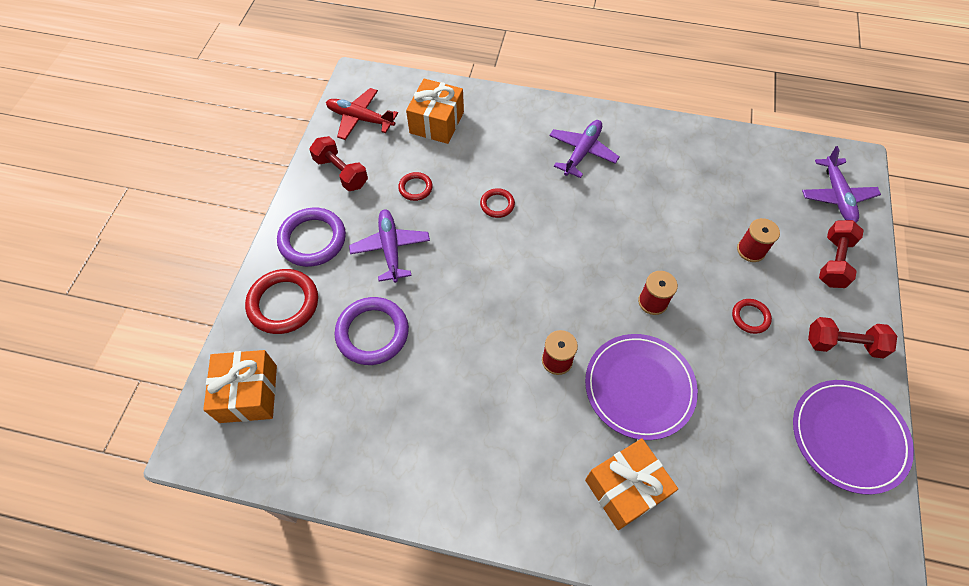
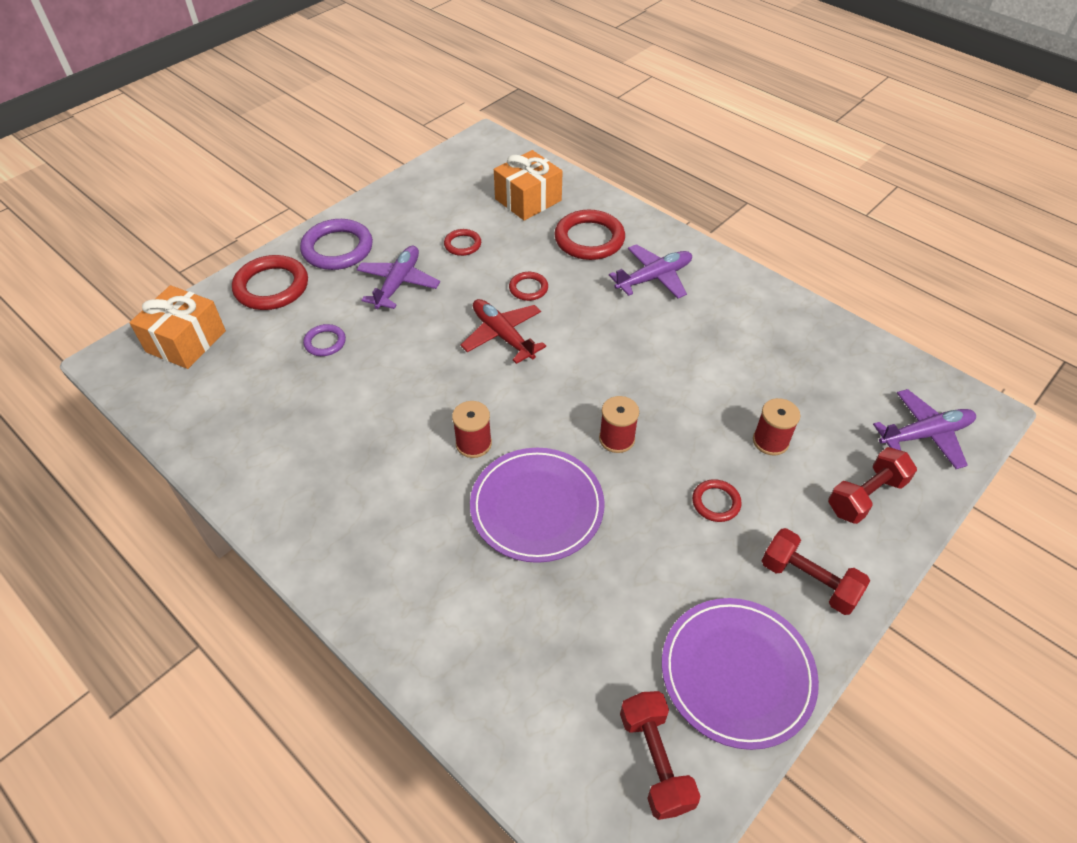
camera: 30 degrees right, 10 degrees down
red dumbbell [309,136,368,191] -> red dumbbell moved to [620,691,701,820]
red plane [326,88,398,140] -> red plane moved to [460,299,546,364]
purple ring [334,297,409,365] -> purple ring [303,324,346,356], size x0.53
orange gift [585,438,678,530] -> none
purple plane [802,146,881,223] -> purple plane turned 135 degrees counterclockwise [873,389,976,469]
none -> red ring [554,210,625,260]

